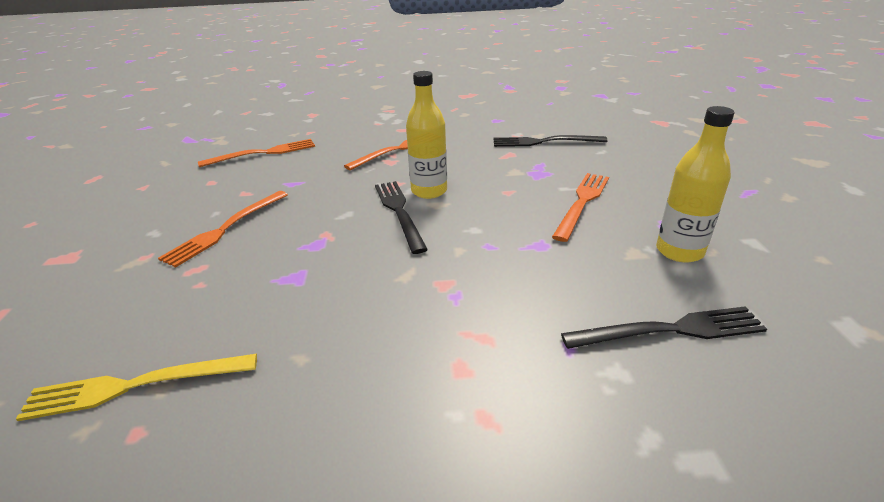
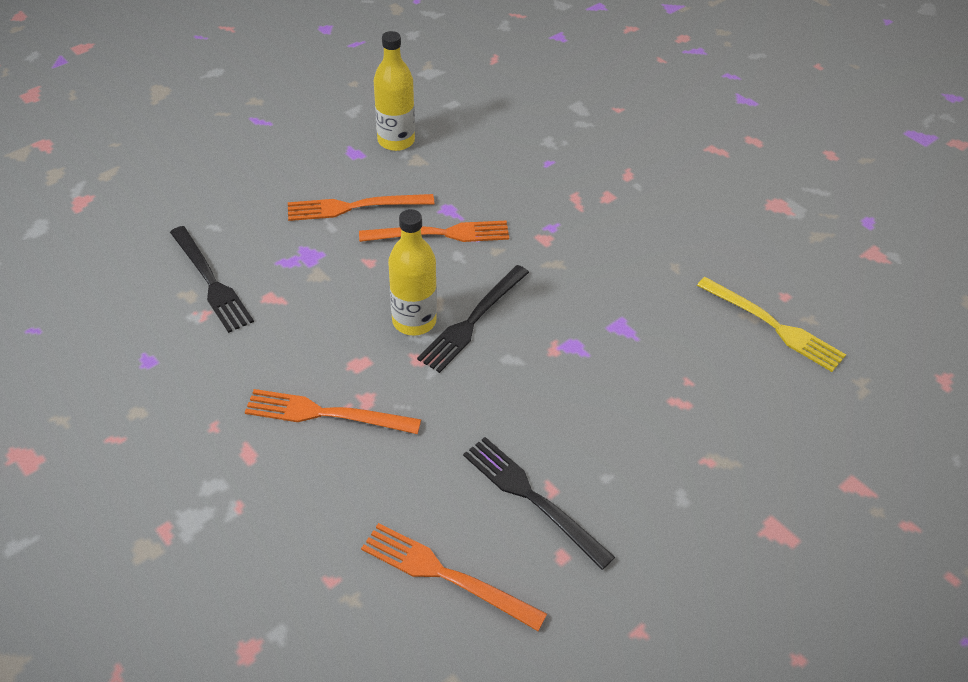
camera: 130 degrees left, 15 degrees up
orange fork [158,191,288,268] -> orange fork moved to [359,221,509,242]
black fork [561,306,767,349] -> black fork moved to [463,437,615,570]

